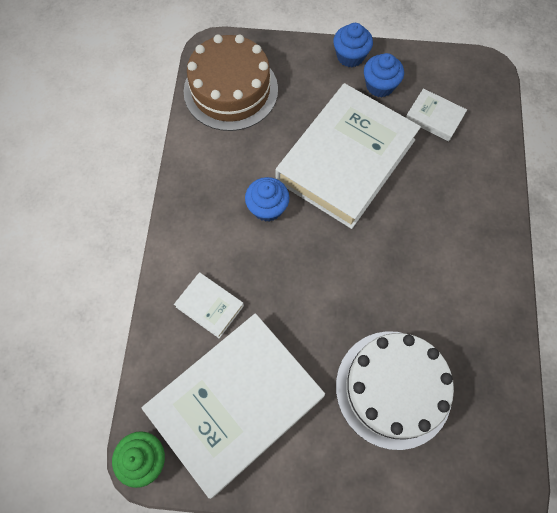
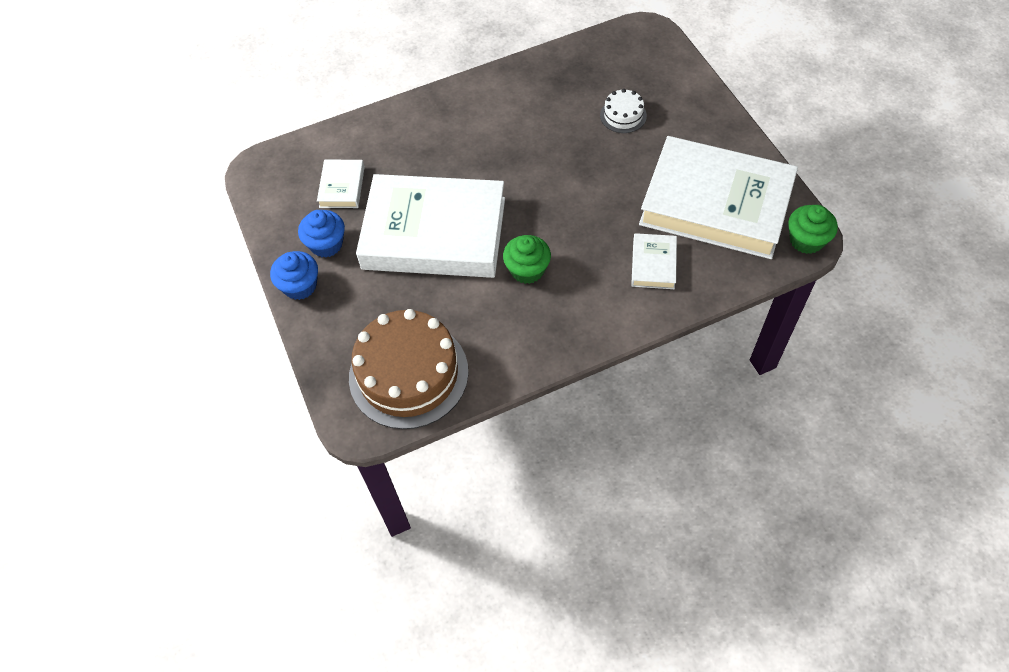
camera: 115 degrees left, 10 degrees down
blue cupcake [245,177,289,222] -> green cupcake [503,235,551,284]
white cake [336,331,454,450] -> white cake [600,89,647,133], size x0.46

